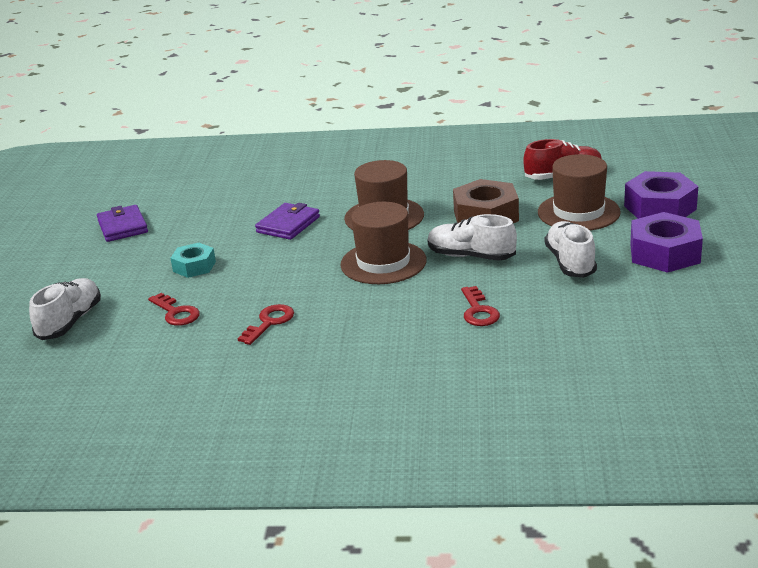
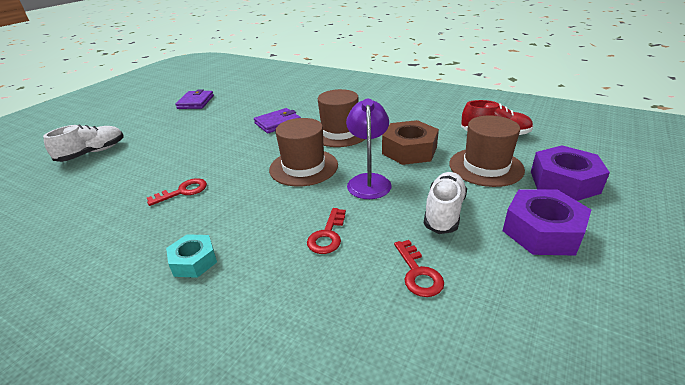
camera: 25 degrees right, 5 degrees up
red key [148,293,200,326] -> red key moved to [394,240,444,297]
turquoise nut [170,243,216,278] -> turquoise nut moved to [166,234,217,278]
white shoe [428,214,517,261] -> purple lamp [346,99,392,199]

